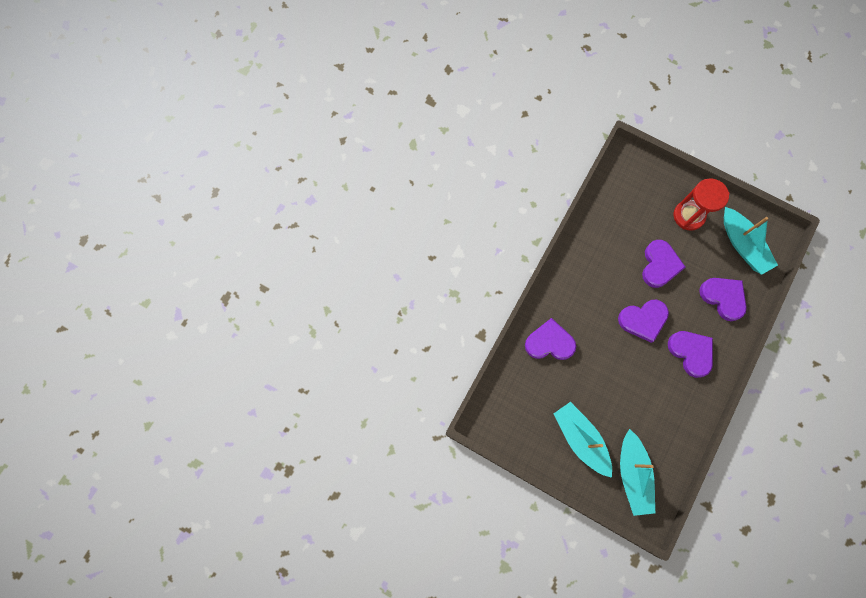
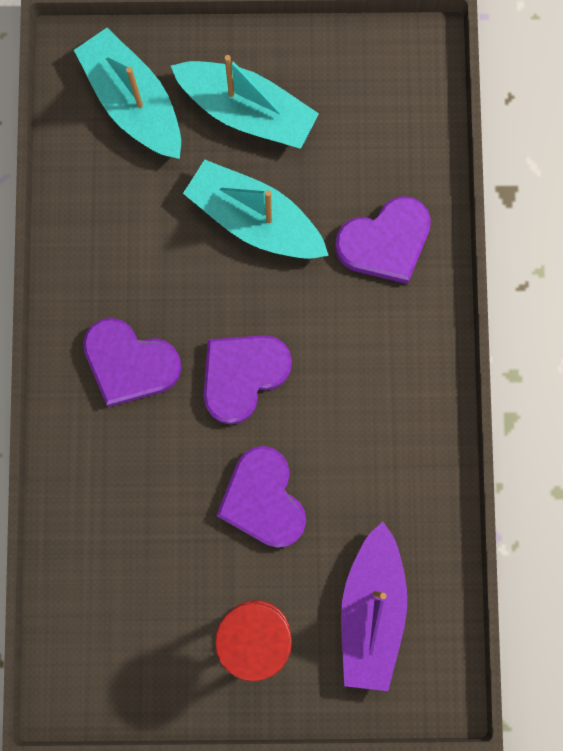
camera: 150 degrees right, 5 degrees up
purple heart [699,278,747,321] -> none
turquoise boat [724,207,778,275] -> turquoise boat moved to [183,160,329,259]
none -> purple boat [341,521,407,691]

